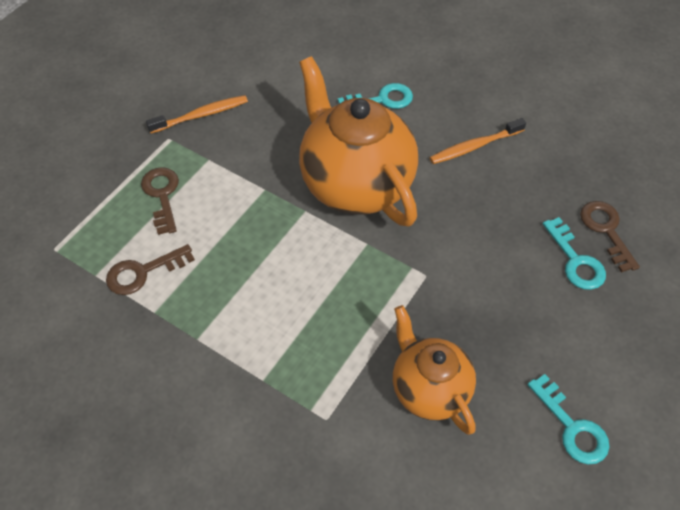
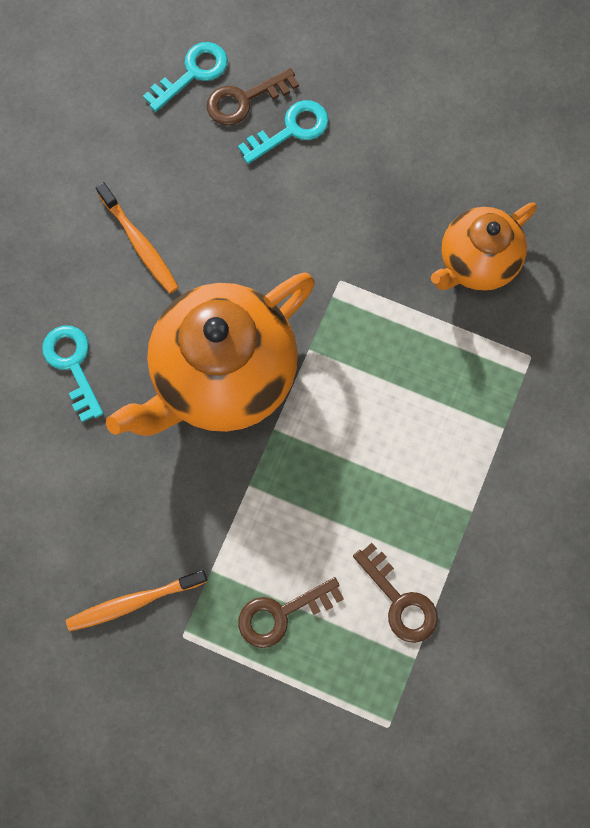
camera: 100 degrees left, 20 degrees up
orange toothbrush [146,95,248,133] -> orange toothbrush turned 75 degrees counterclockwise [66,570,207,632]
turquoise key [527,374,609,464] -> turquoise key moved to [143,42,228,112]

